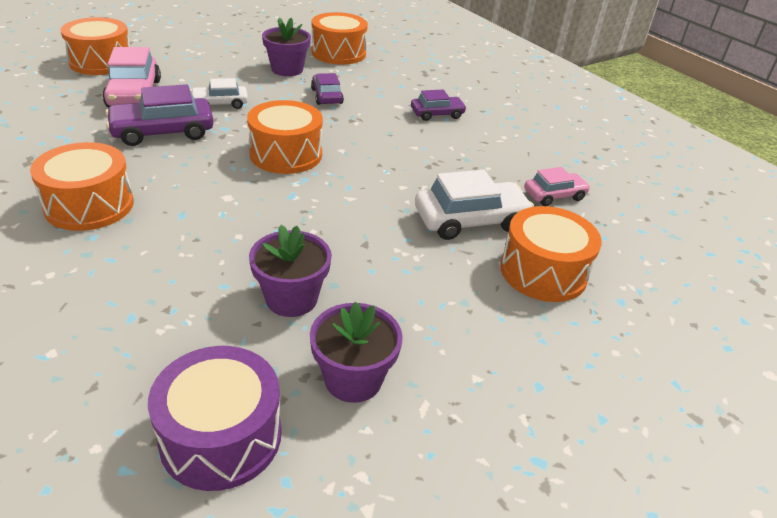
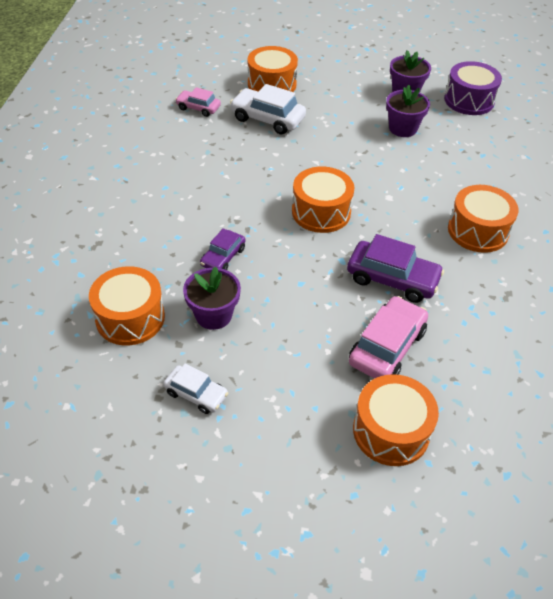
camera: 135 degrees left, 10 degrees up
white car [190,78,248,109] -> white car moved to [163,363,228,414]
purple car [411,90,467,121] -> none

